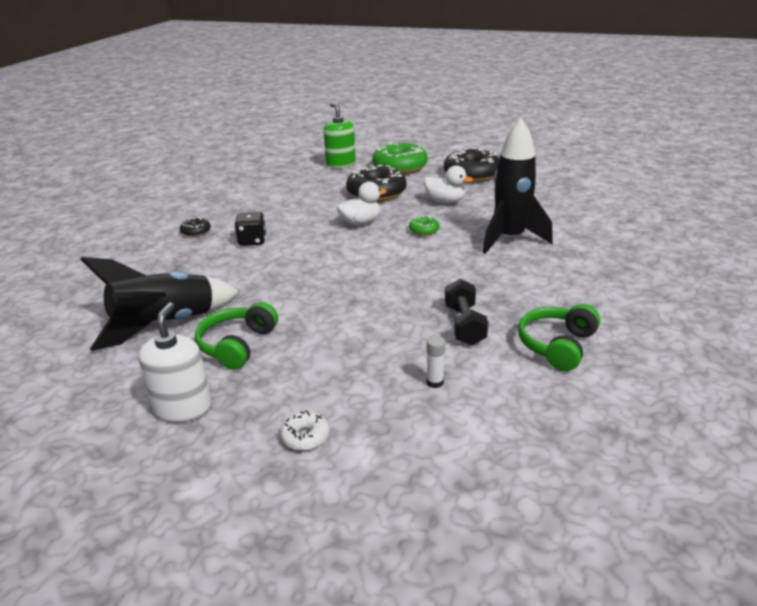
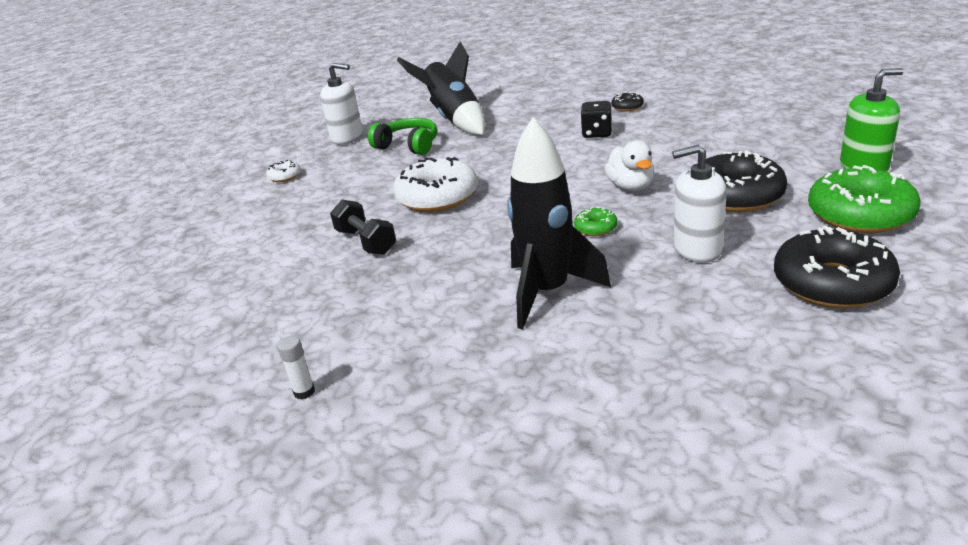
camera: 105 degrees right, 0 degrees up
white duck [424,165,473,203] -> white soap dispenser [672,145,727,263]
white glue stick [427,336,445,388] -> white glue stick moved to [277,336,315,400]
black dumbbell [445,279,488,346] -> black dumbbell turned 45 degrees clockwise [330,200,396,255]
green headphones [518,304,600,371] -> none
none -> white donut [393,157,478,212]

